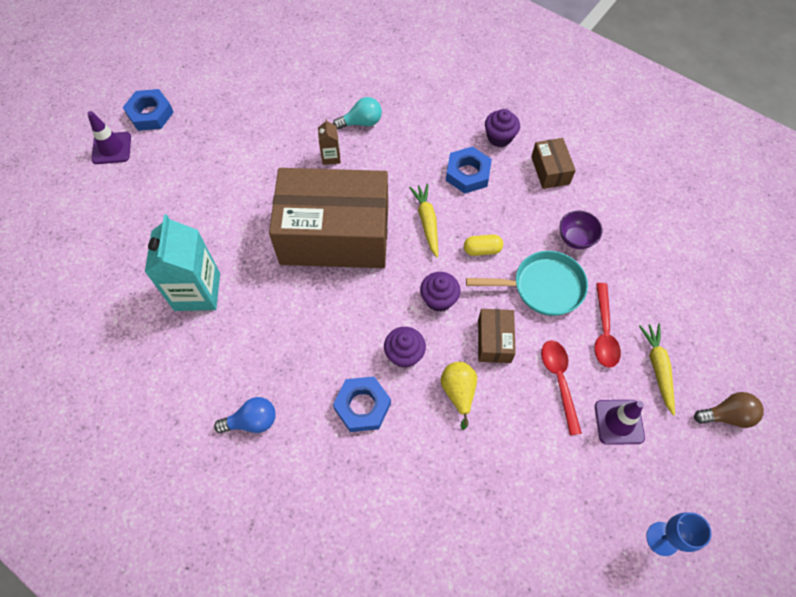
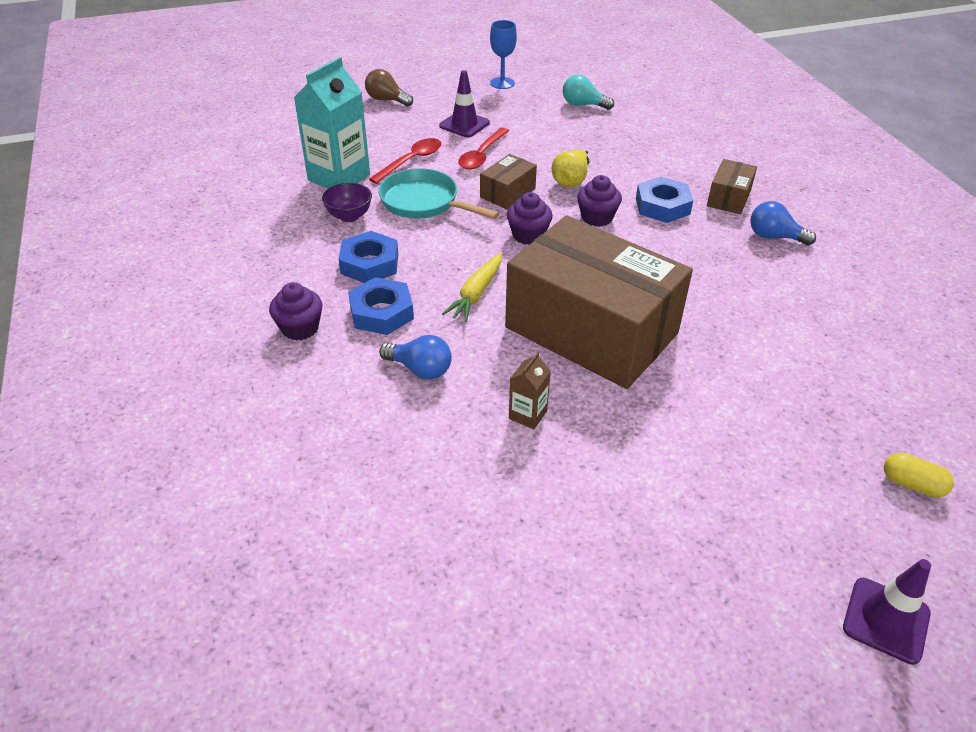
camera: 145 degrees left, 20 degrees down
blue nut [123,89,174,131] -> blue nut moved to [338,231,398,283]
turquoise carton [145,214,220,311] -> turquoise carton moved to [294,57,370,189]
turquoise light bulb [333,97,382,130] -> turquoise light bulb moved to [563,74,614,110]
yellow capsule [464,234,503,256] -> yellow capsule moved to [884,453,954,498]
brown box [531,138,576,189] -> brown box moved to [707,159,757,214]
yellow carrot [639,324,675,416] -> none
none -> blue light bulb [379,335,452,380]

